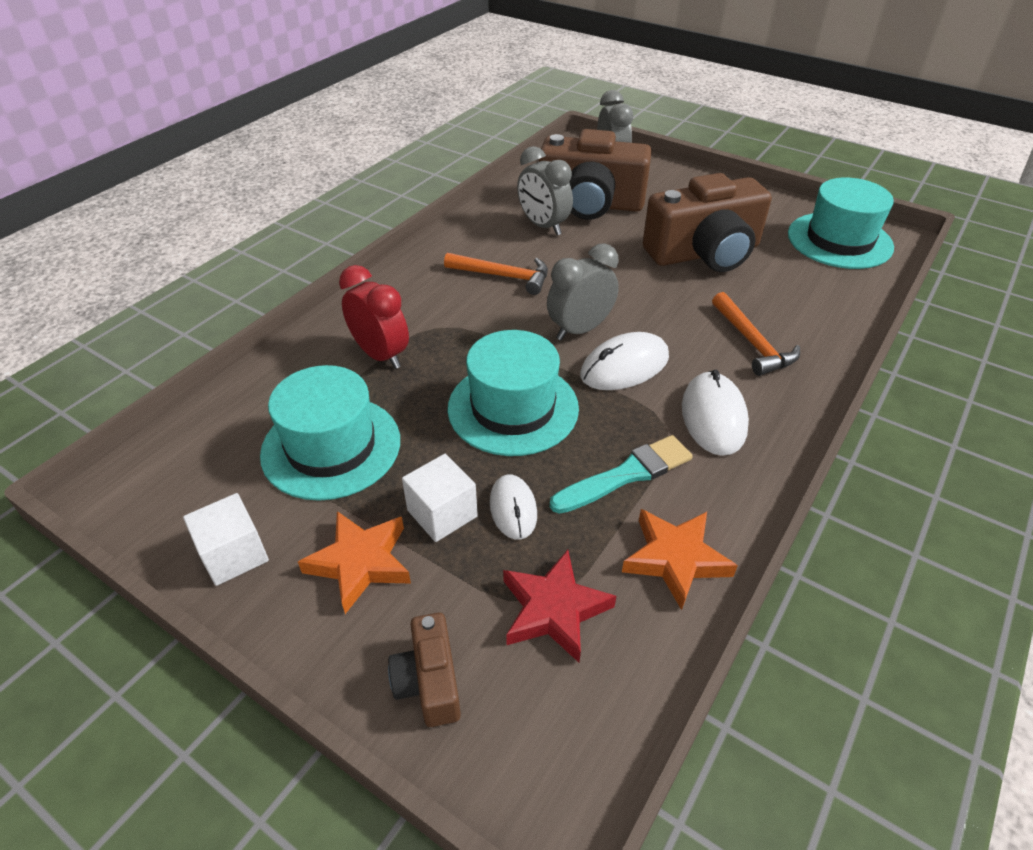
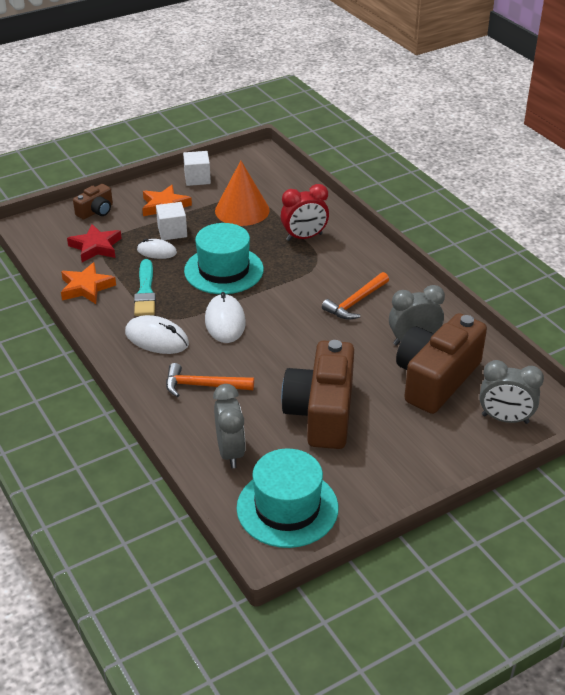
camera: 115 degrees right, 5 degrees down
turquoise hat [260,365,400,501] -> orange cone [215,161,270,226]
brown camera [388,613,461,727] -> brown camera turned 120 degrees clockwise [73,184,113,220]
grey clock [547,243,619,341] -> grey clock moved to [213,384,246,468]

